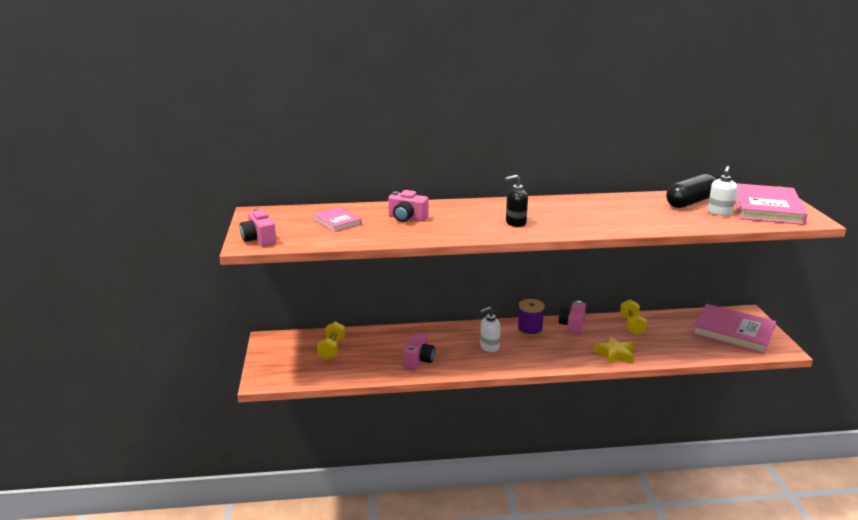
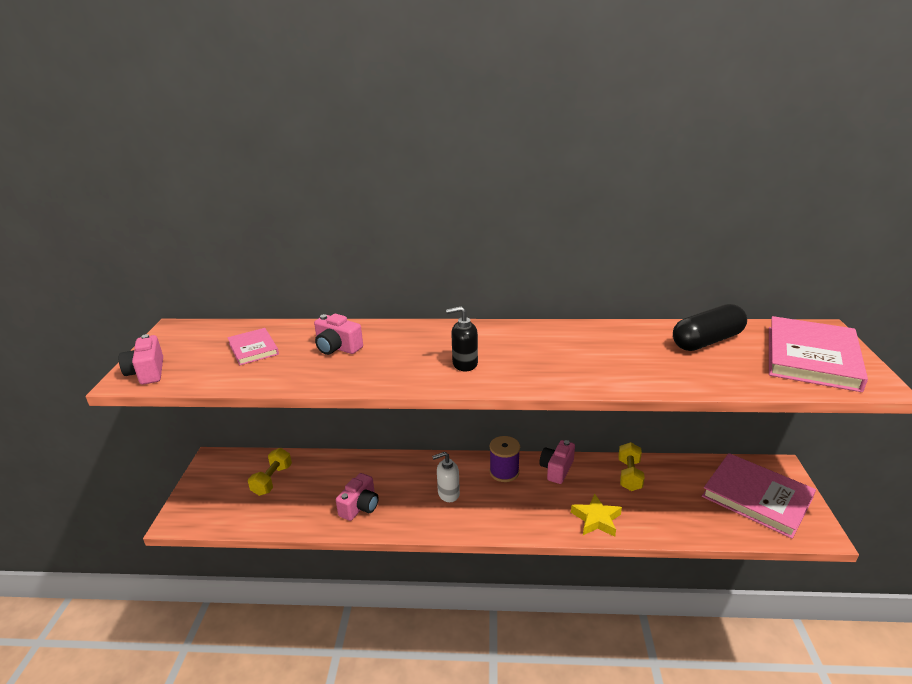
camera: 10 degrees right, 5 degrees up
white soap dispenser [708,166,737,216] -> none

